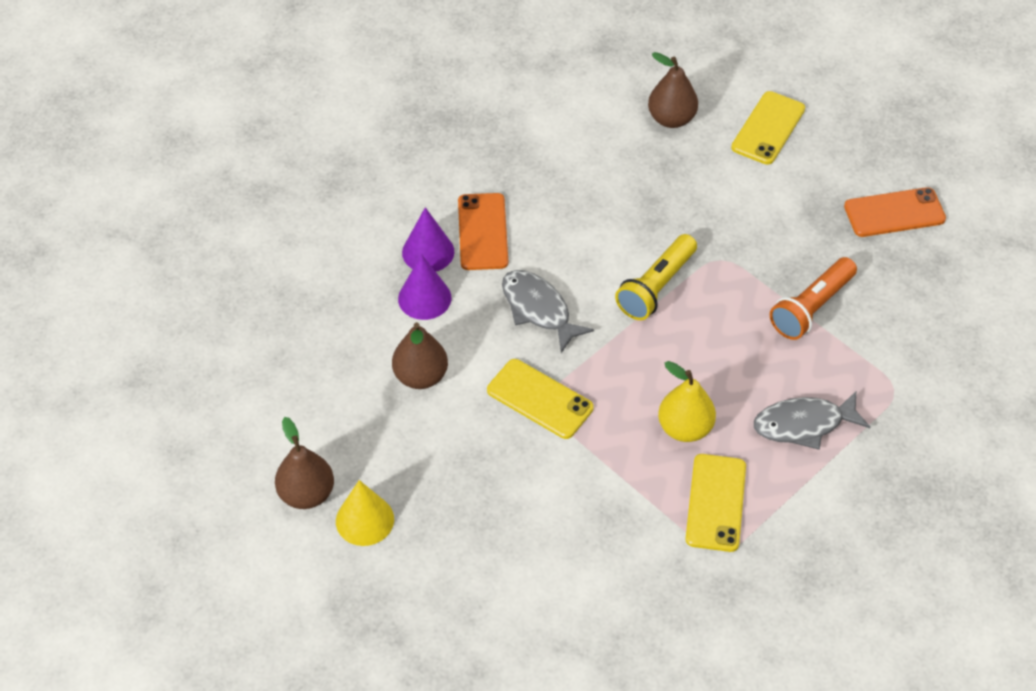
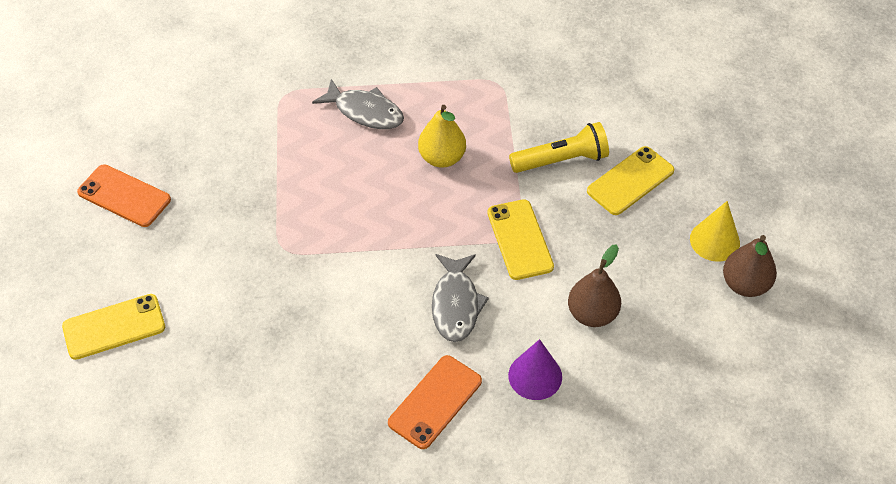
camera: 140 degrees left, 0 degrees up
purple cone [402,207,454,272] -> none
yellow flashlight [615,234,697,320] -> yellow flashlight moved to [509,122,609,173]
brown pear [648,52,698,128] -> none
yellow phone [685,454,746,552] -> yellow phone moved to [587,146,674,215]
orange flashlight [770,257,857,340] -> none

